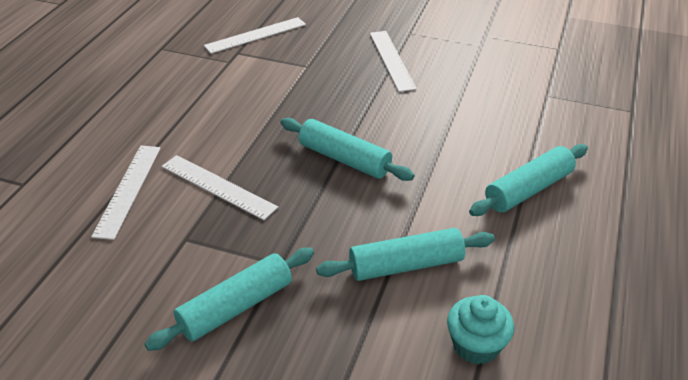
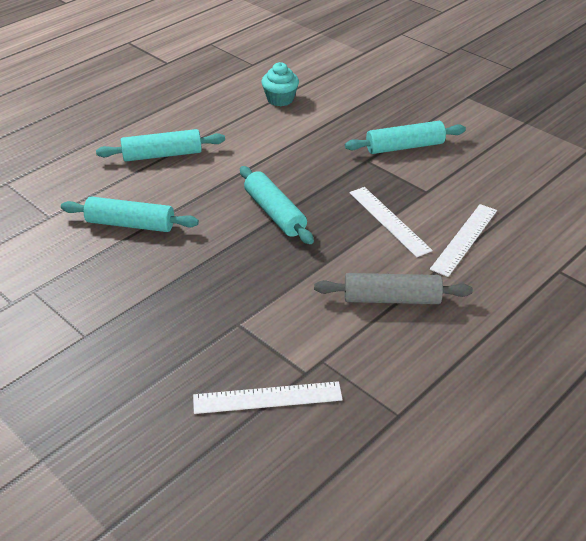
camera: 155 degrees left, 0 degrees up
turquoise rolling pin [316,228,495,281] -> turquoise rolling pin moved to [61,197,199,232]
white ruler [370,31,417,92] -> none
none -> grey rolling pin [314,273,473,304]

